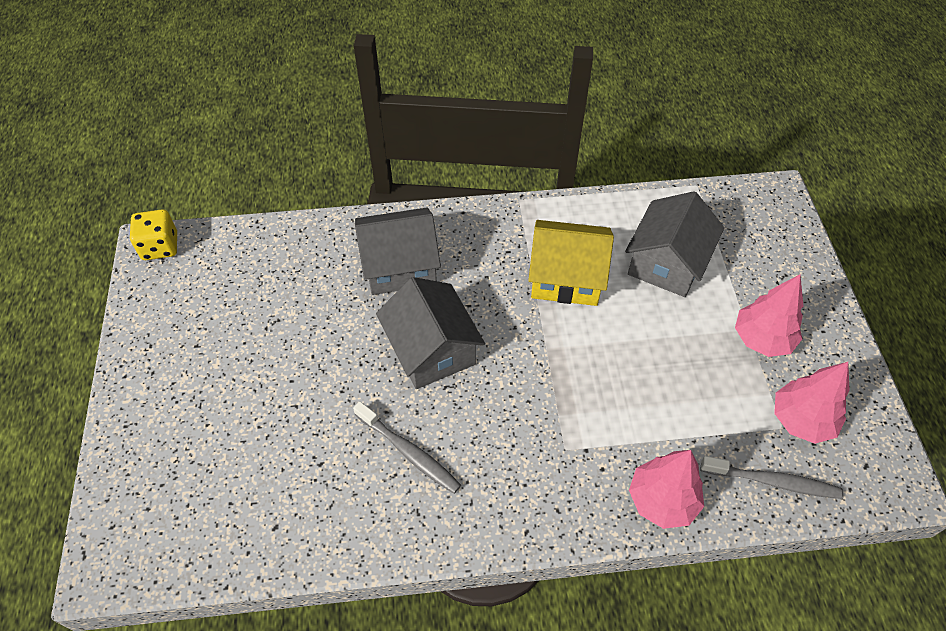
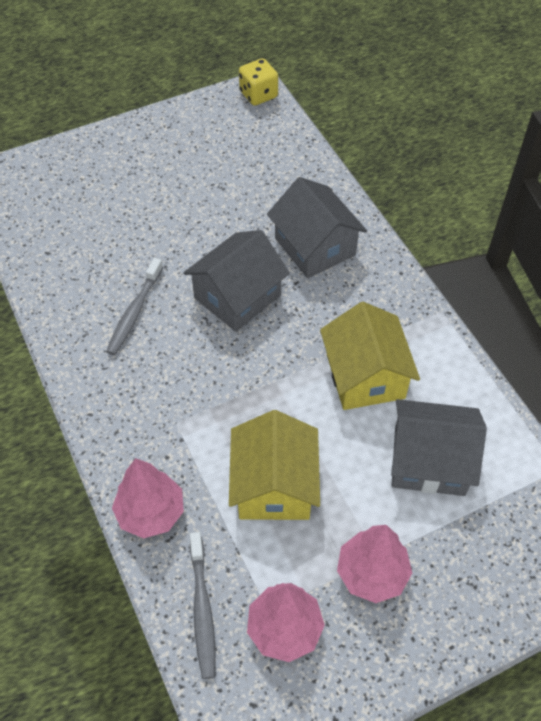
camera: 70 degrees right, 0 degrees up
none -> yellow house [229,410,320,520]

